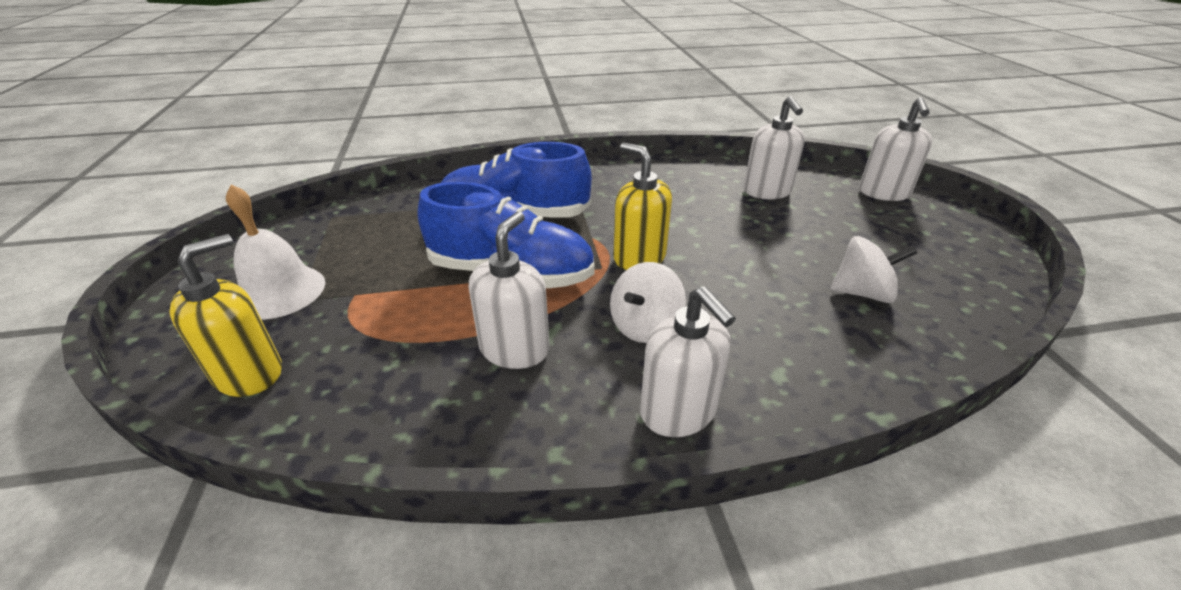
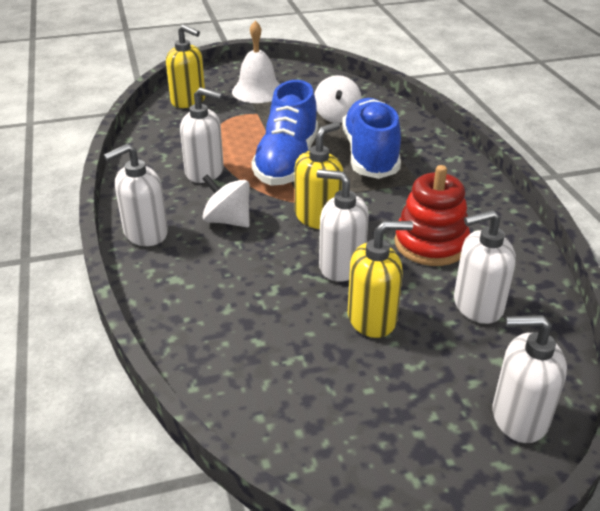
camera: 85 degrees right, 0 degrees up
white spinning top [830,236,918,303] -> white spinning top moved to [314,75,362,123]
none -> white soap dispenser [316,169,369,282]
none -> yellow soap dispenser [348,221,413,338]
none -> red stacking toy [395,165,470,266]

